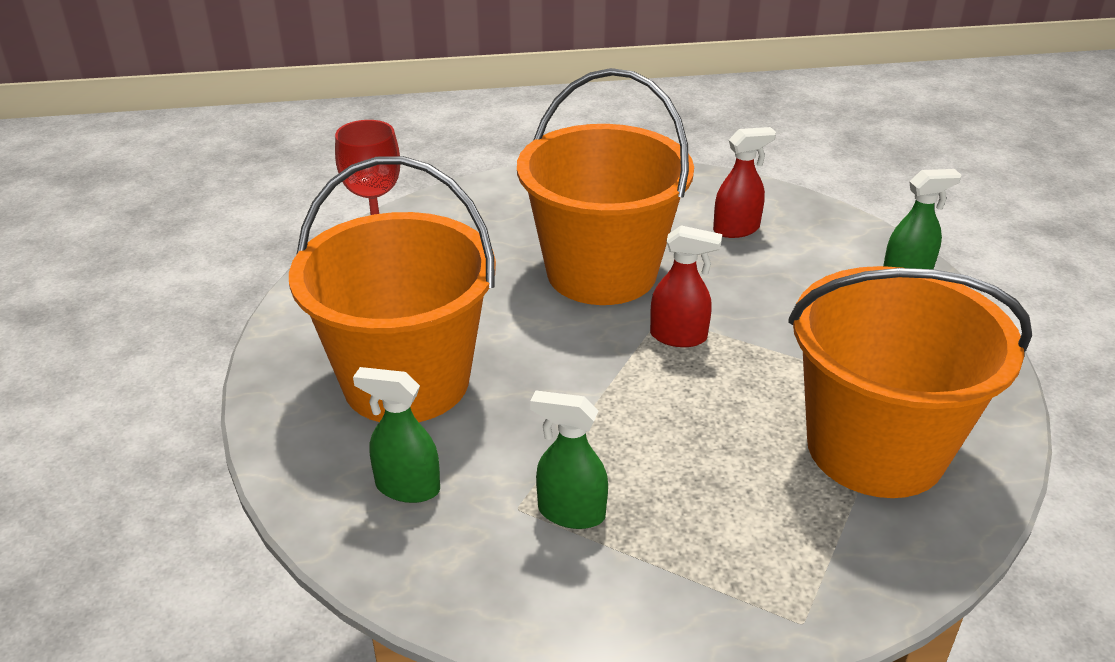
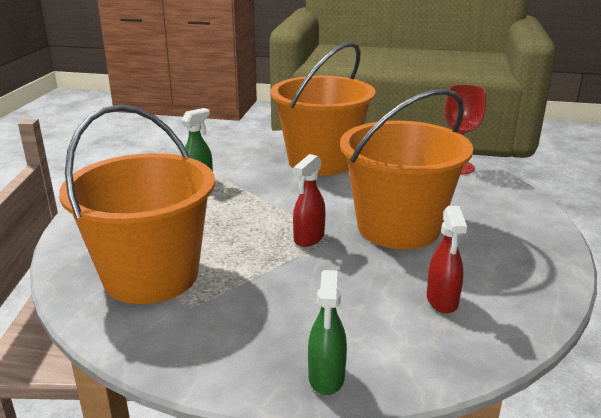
camera: 110 degrees right, 10 degrees down
green spray bottle [353,367,440,503] -> none

